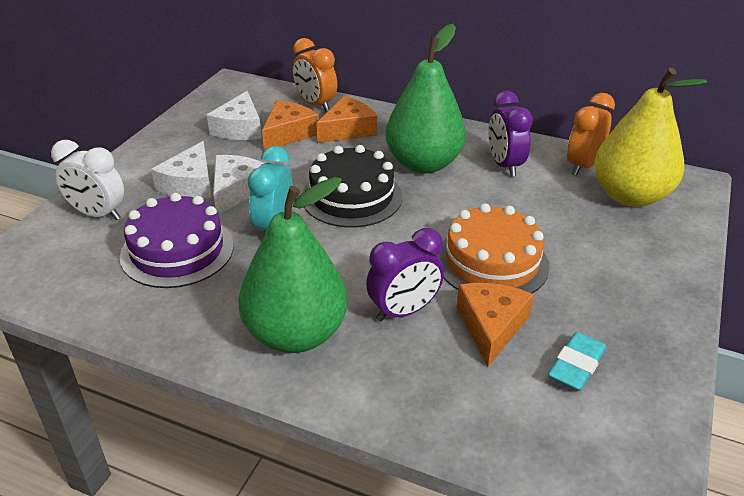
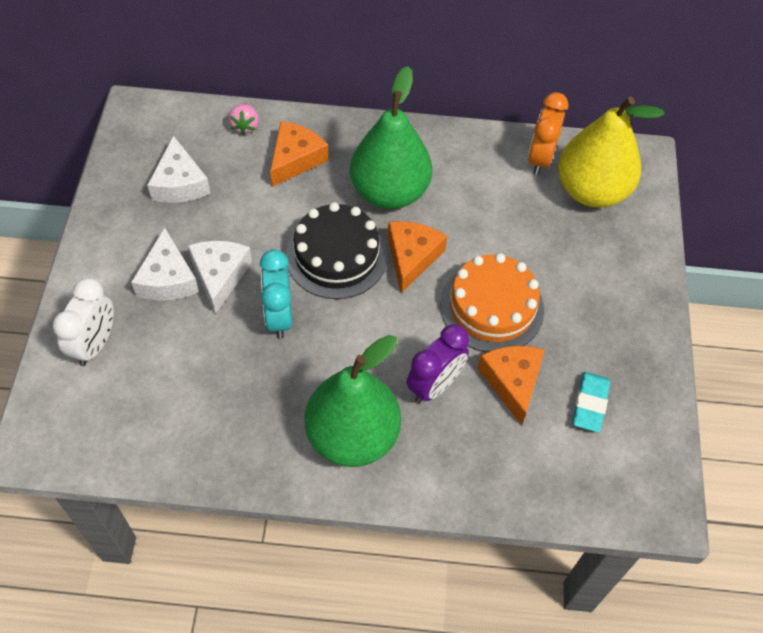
camera: 20 degrees left, 20 degrees up
white clock [51,140,124,221] -> white clock turned 75 degrees counterclockwise [53,278,114,366]
purple cake [120,193,234,288] -> none
orange cheese [262,100,319,151] -> orange cheese moved to [388,221,447,293]
orange clock [293,38,337,112] -> pink strawberry [228,103,259,135]
purple clock [488,91,533,177] -> none

